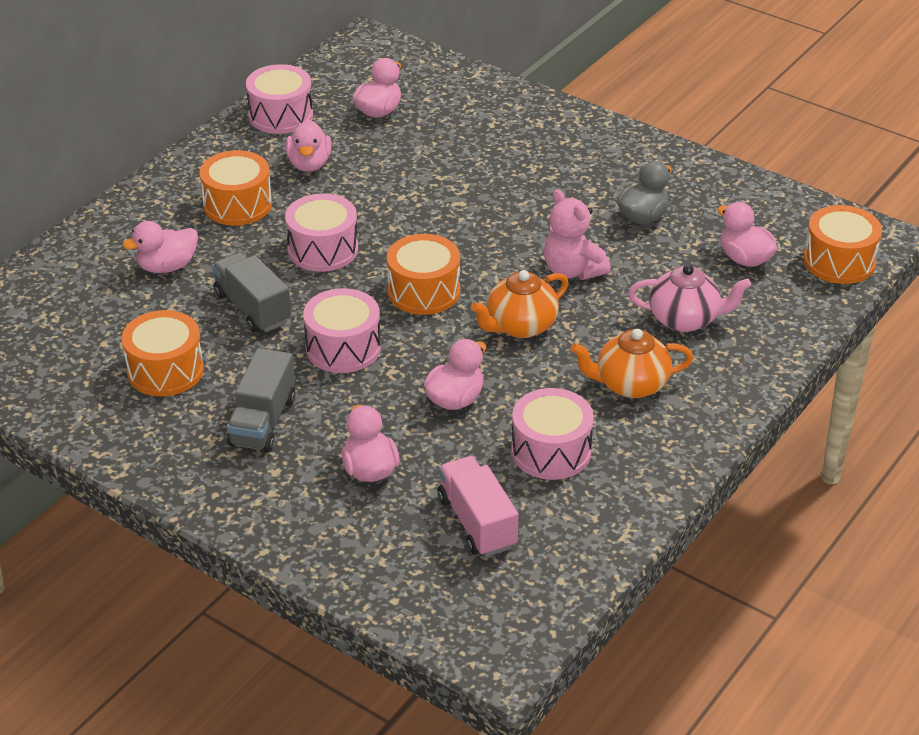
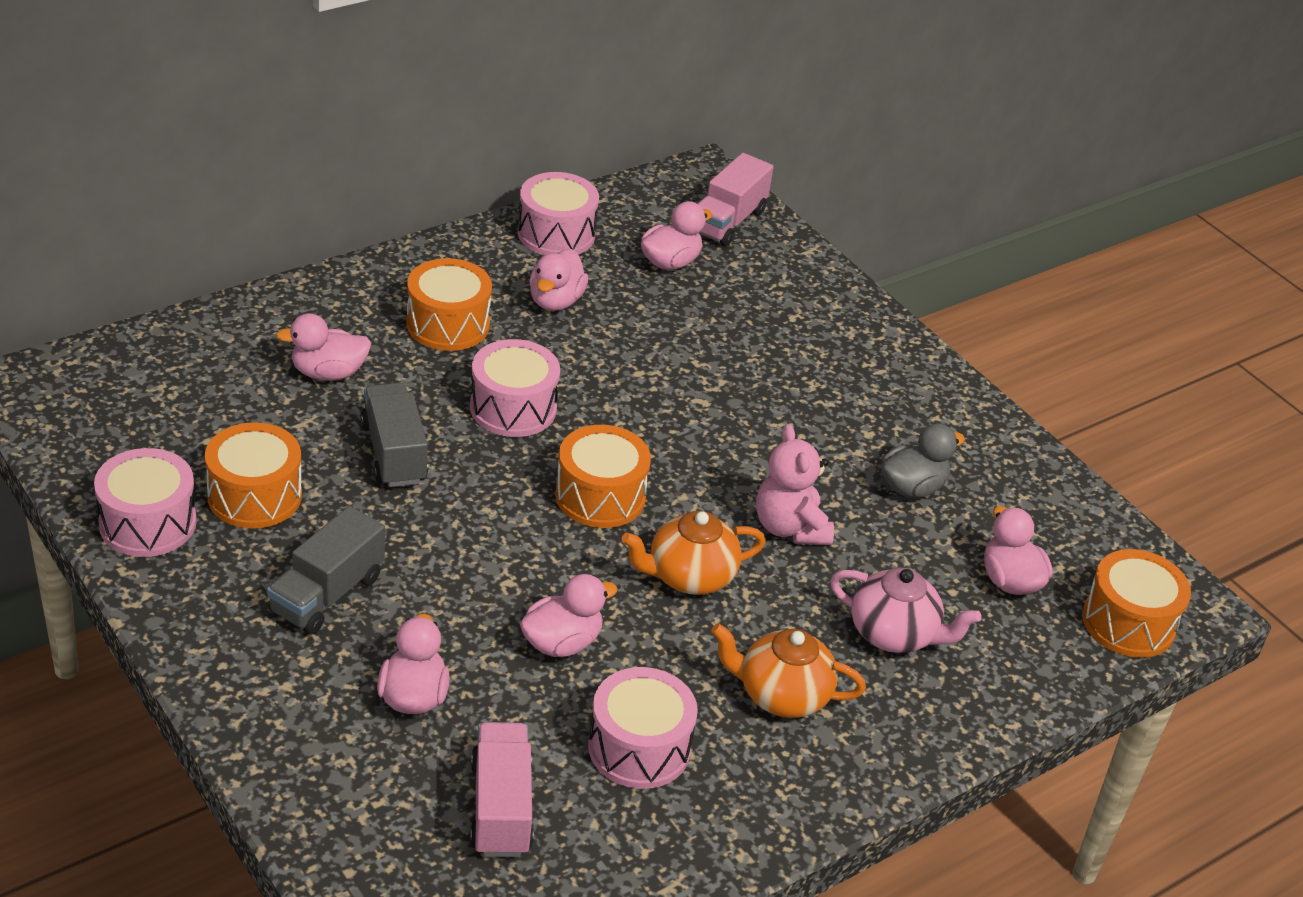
camera: 15 degrees right, 0 degrees up
pink drum [303,288,381,373] -> pink drum moved to [94,448,197,557]
none -> pink truck [698,153,774,246]

